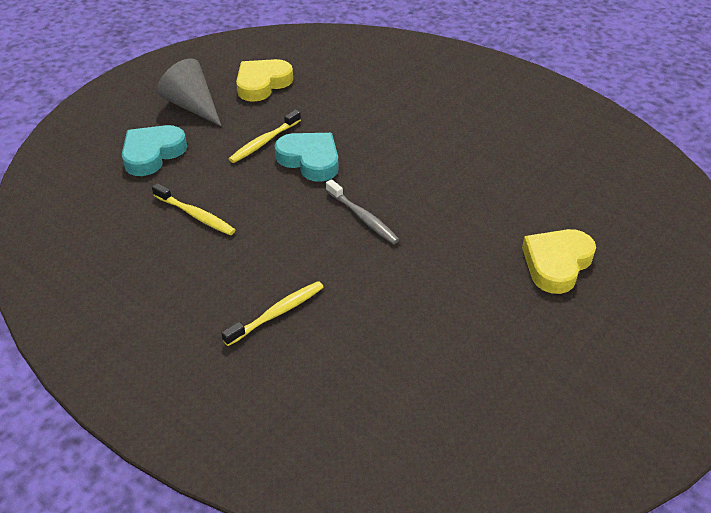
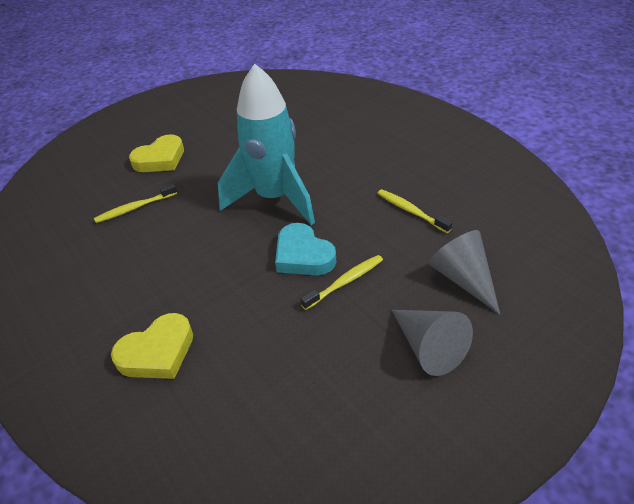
camera: 165 degrees left, 0 degrees up
turquoise heart [122,125,187,176] -> grey cone [428,230,500,315]
yellow toothbrush [221,281,324,346] -> yellow toothbrush moved to [94,184,177,223]
yellow heart [236,59,293,102] -> yellow heart moved to [111,313,193,379]
grey toothbrush [326,179,400,244] -> turquoise rocket [218,64,315,225]

